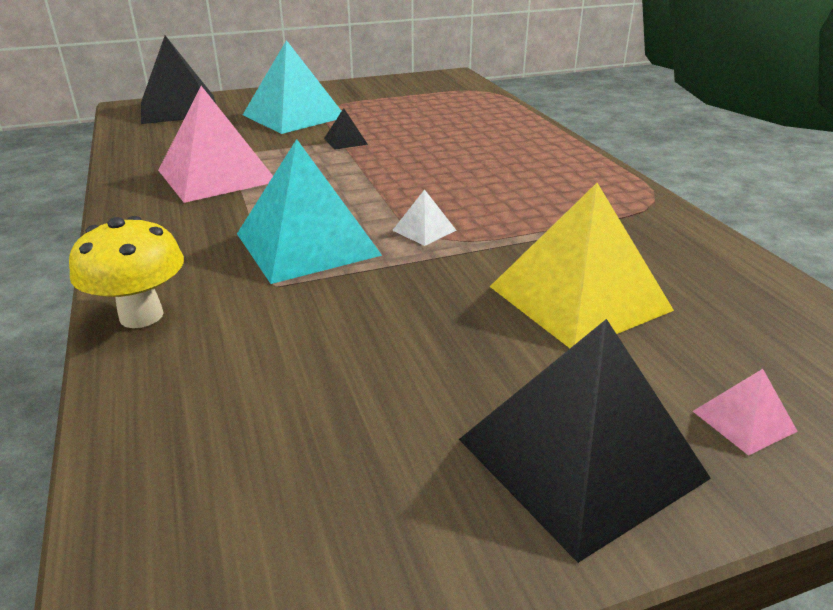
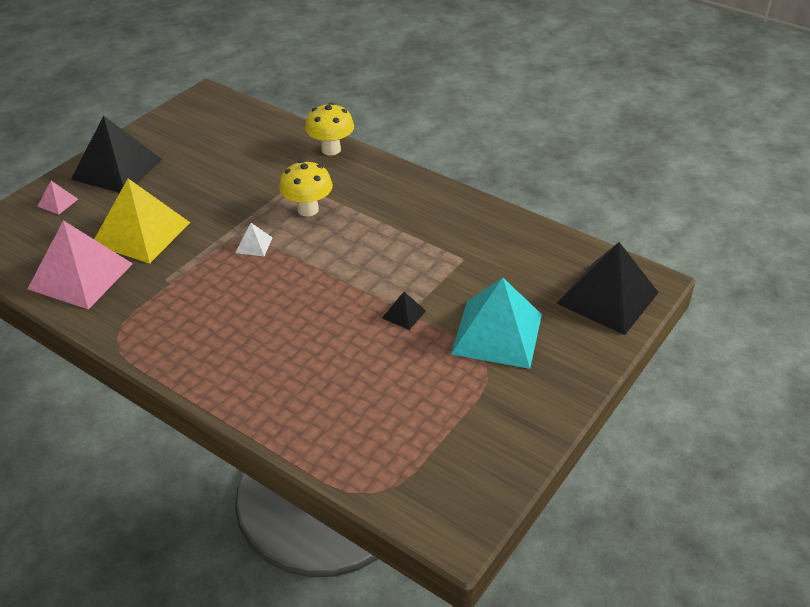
camera: 145 degrees right, 10 degrees up
pink pyramid [158,86,273,203] -> pink pyramid moved to [28,220,133,310]
turquoise pyramid [237,139,382,284] -> yellow mushroom [279,160,333,216]

